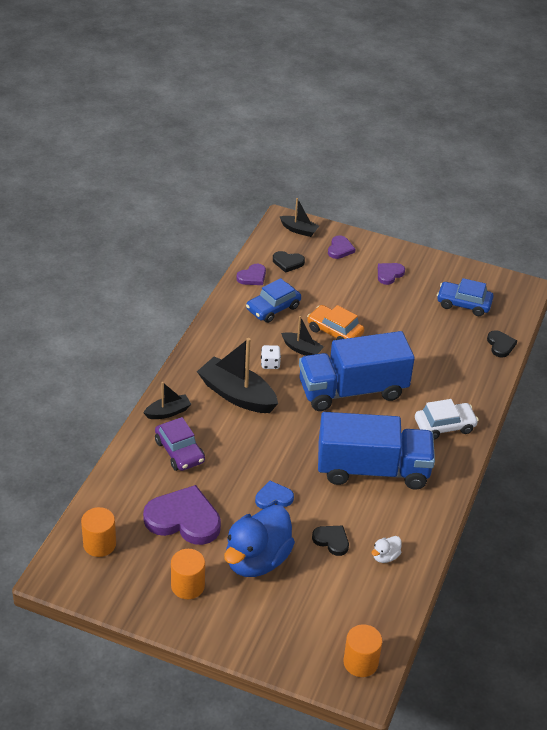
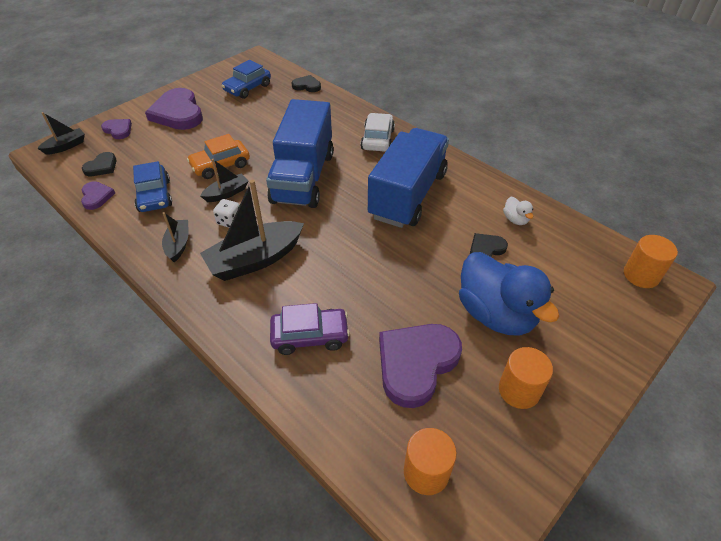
camera: 65 degrees left, 5 degrees up
black boat [143,382,191,419] -> black boat moved to [162,212,189,262]
blue heart [255,481,294,509] -> none
purple heart [378,263,405,285] -> purple heart [145,88,203,130], size x1.98

